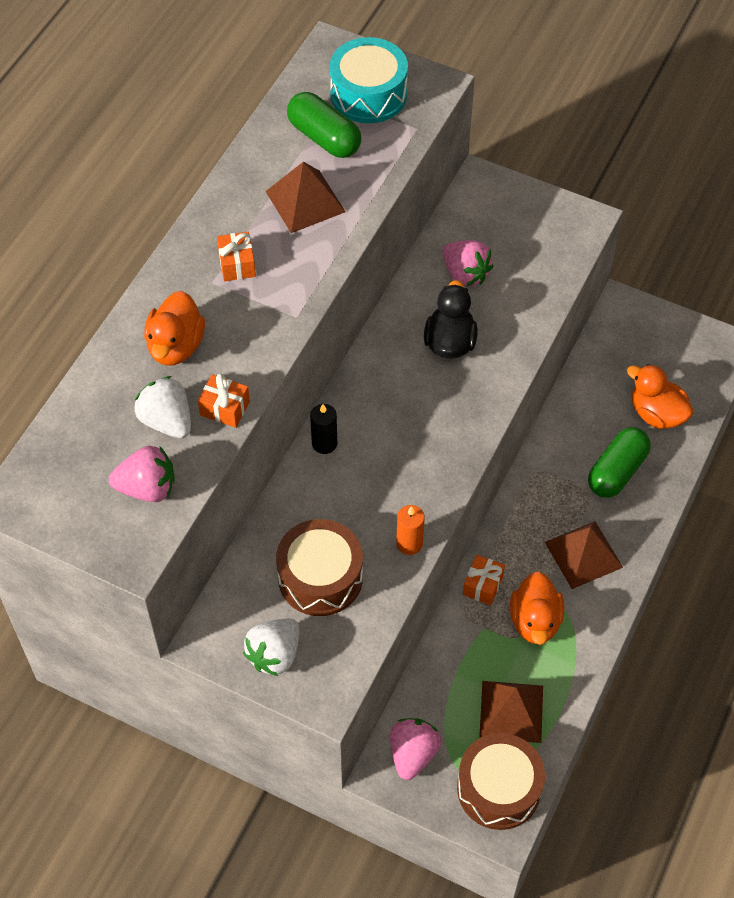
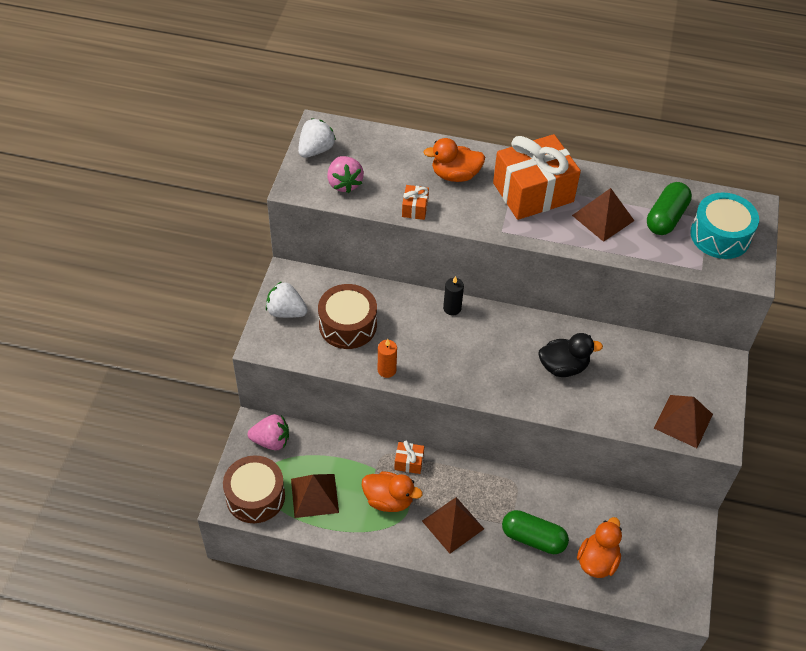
camera: 75 degrees right, 5 degrees down
white strawberry [134,376,191,439] -> white strawberry moved to [298,118,336,158]
orange gift [217,232,256,281] -> orange gift [493,134,581,220], size x2.42
pink strawberry [442,240,493,287] -> none
orange duck [510,571,564,645] -> orange duck turned 150 degrees counterclockwise [362,471,423,512]
none -> brown pyramid [654,395,713,448]

